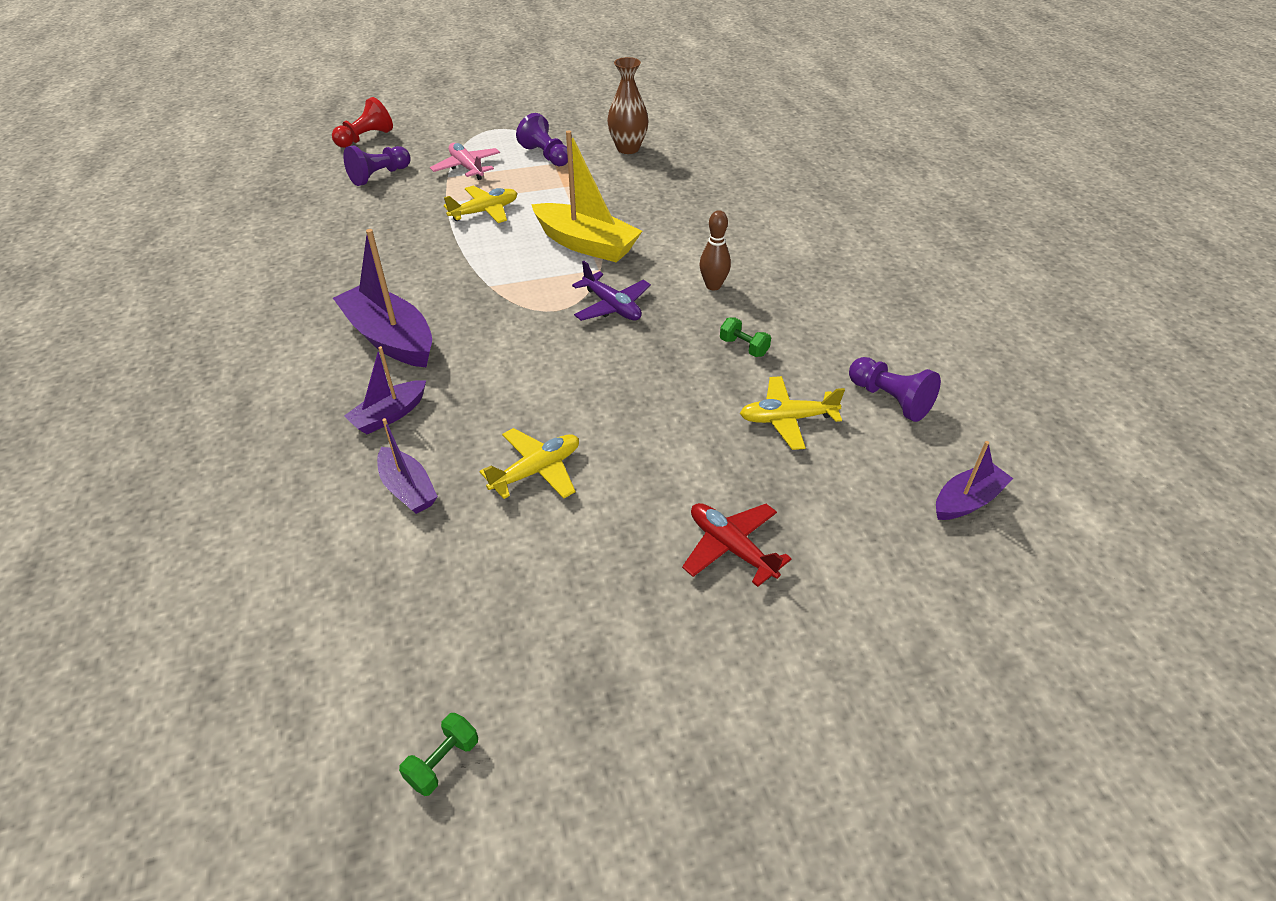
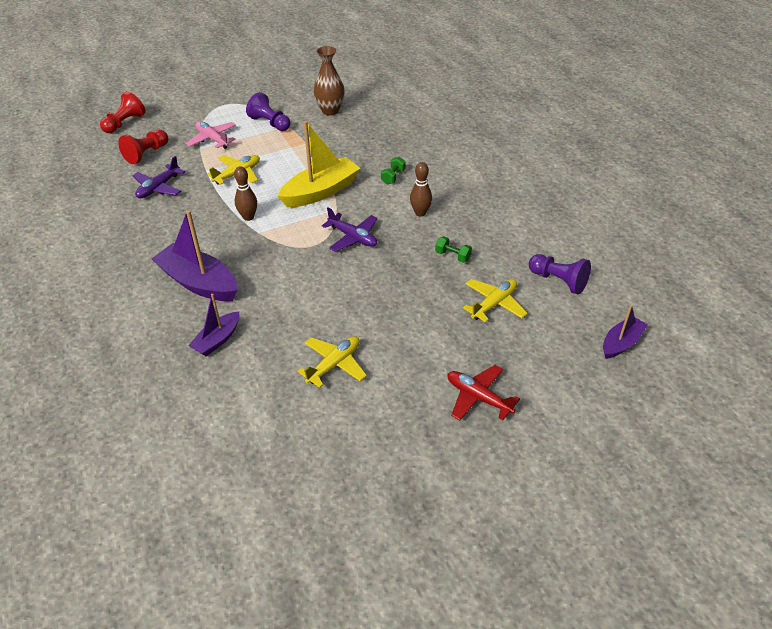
camera: 10 degrees left, 0 degrees up
purple pawn [343,145,410,186] -> red pawn [118,130,168,164]
purple boat [377,418,438,514] -> none
green dumbbell [399,713,478,796] -> green dumbbell moved to [381,157,406,184]
yellow boat [531,130,642,262] -> yellow boat turned 60 degrees counterclockwise [278,121,361,207]
yellow plane [740,376,845,450] -> yellow plane turned 150 degrees clockwise [463,279,528,323]
none -> purple plane [132,156,185,198]
none -> brown bowling pin [234,166,257,221]

